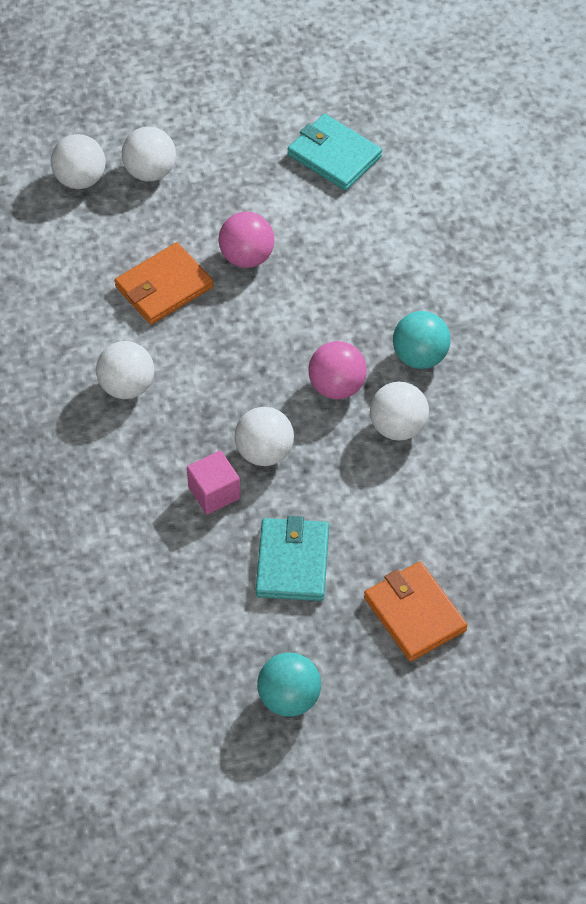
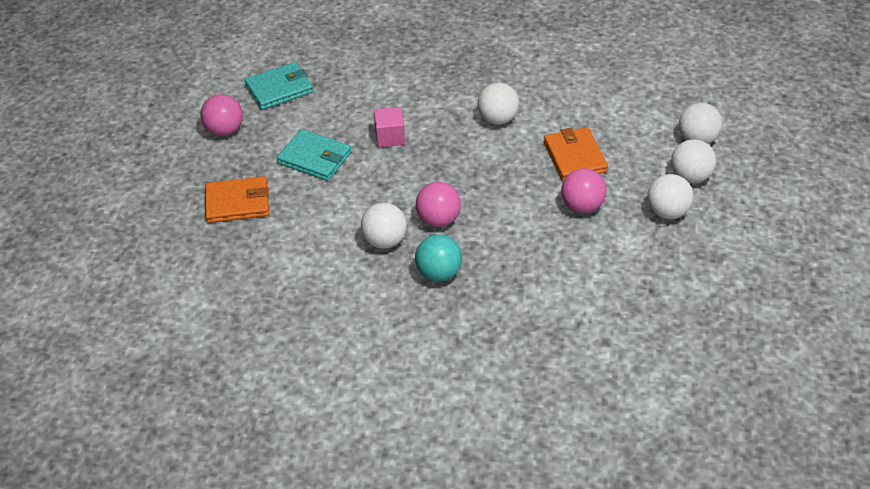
camera: 115 degrees right, 10 degrees down
white ball [235,407,294,466] -> white ball moved to [647,174,694,219]
turquoise ball [257,652,321,717] -> pink ball [201,94,243,136]
turquoise wallet [288,114,382,191] -> turquoise wallet moved to [245,62,313,110]

